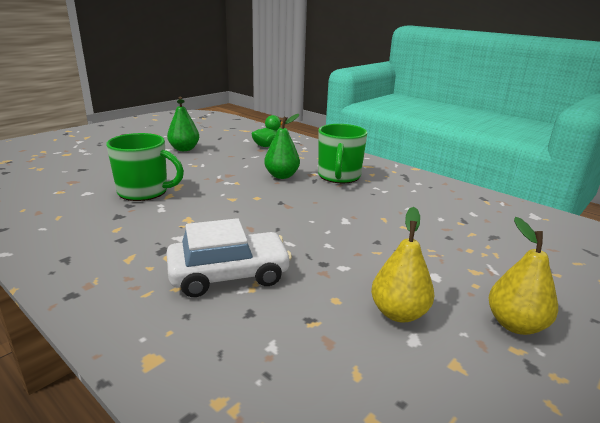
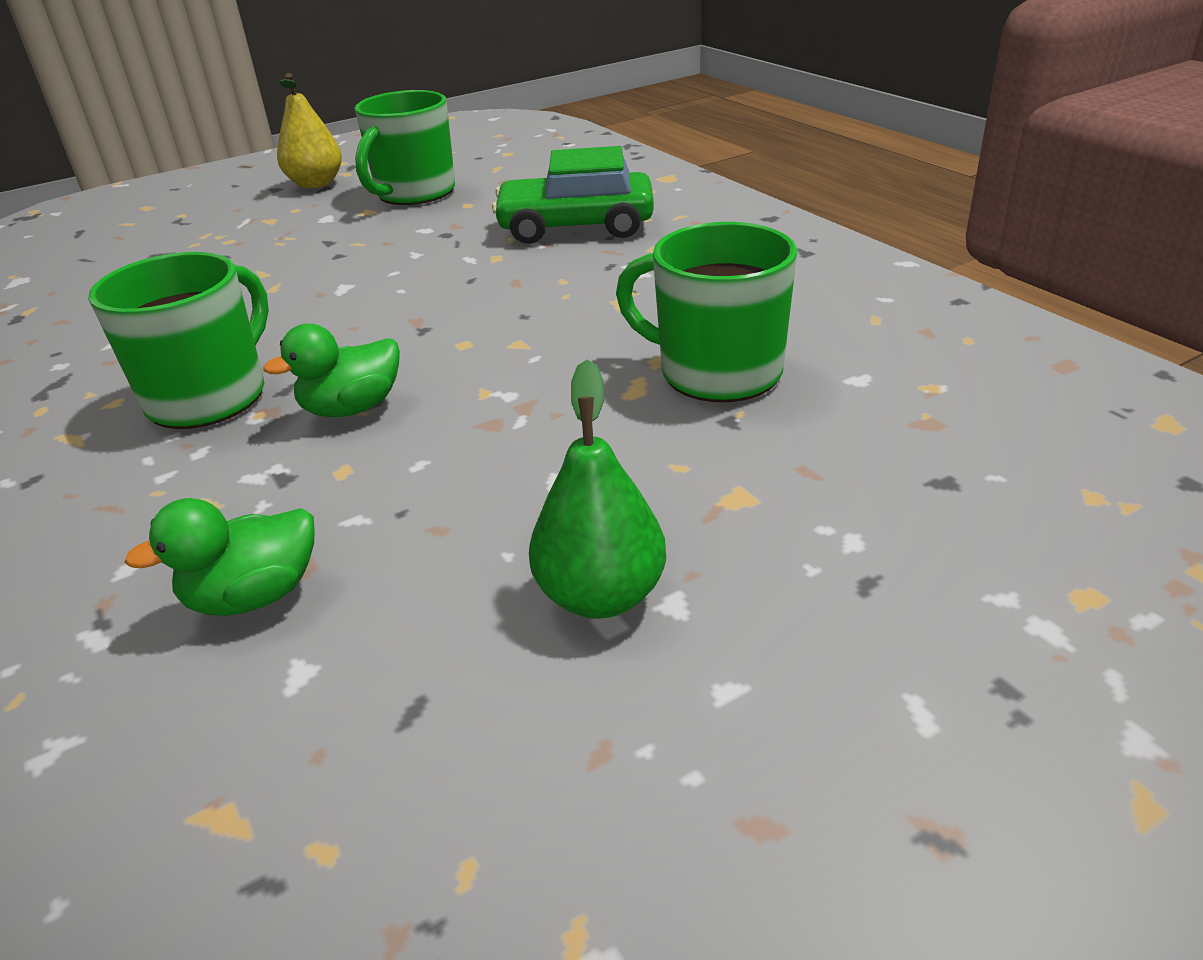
camera: 160 degrees left, 10 degrees up
white car [166,218,292,297] -> green car [492,146,654,244]
green pear [264,114,300,179] -> green duck [263,324,400,417]
yellow pear [371,207,434,323] -> green mug [355,90,455,205]

